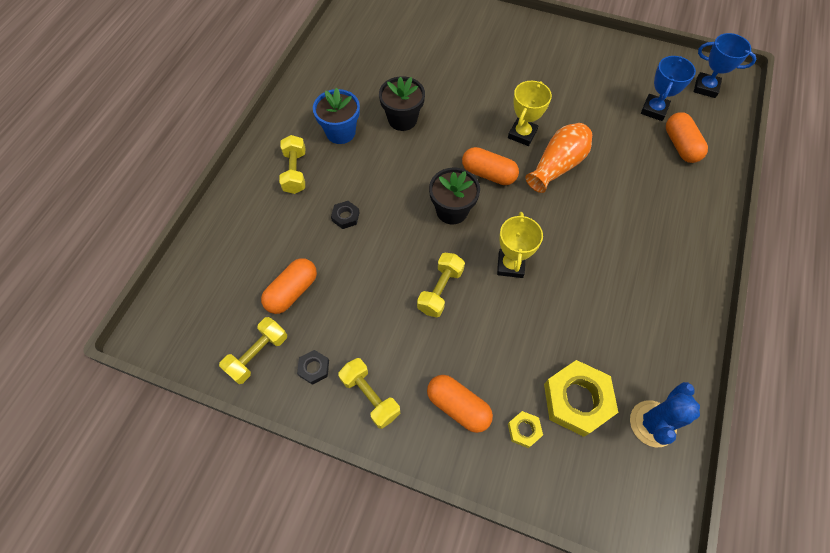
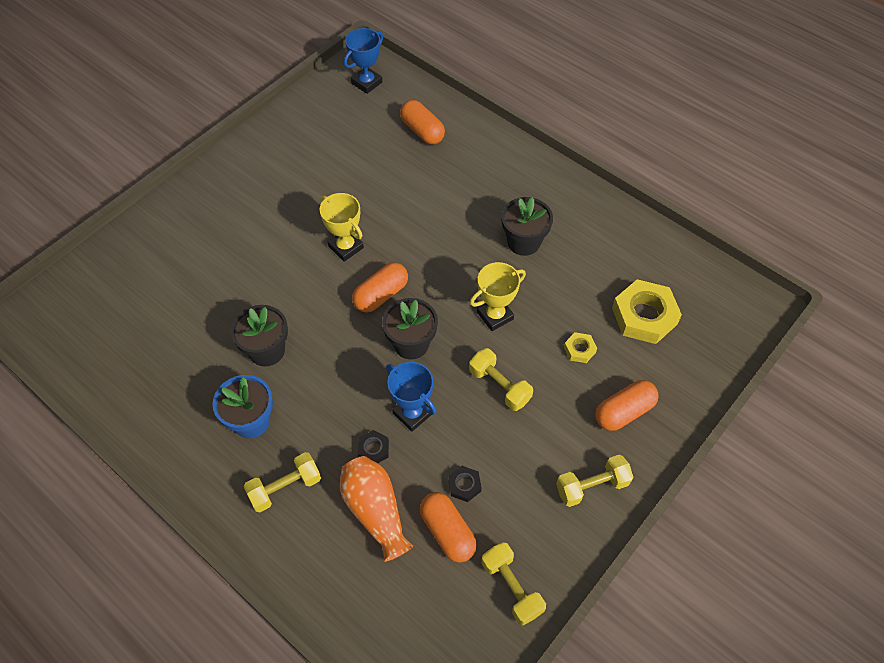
camera: 70 degrees left, 5 degrees down
yellow dumbbell [279,135,305,194] -> yellow dumbbell turned 45 degrees counterclockwise [244,452,321,512]
black nut [297,350,329,385] -> black nut moved to [448,466,482,502]
yellow trophy [497,212,543,278] -> yellow trophy turned 60 degrees counterclockwise [470,262,526,331]
yellow nut [508,411,543,448] -> yellow nut moved to [564,332,597,363]
orange vase [525,123,592,193] -> orange vase moved to [340,456,413,562]
blue cactus [630,382,700,447] -> none
blue trophy [641,56,696,121] -> blue trophy moved to [386,362,437,432]
orange capsule [666,112,708,163] -> orange capsule turned 45 degrees clockwise [400,100,445,144]
none -> black flower pot [501,197,553,256]

